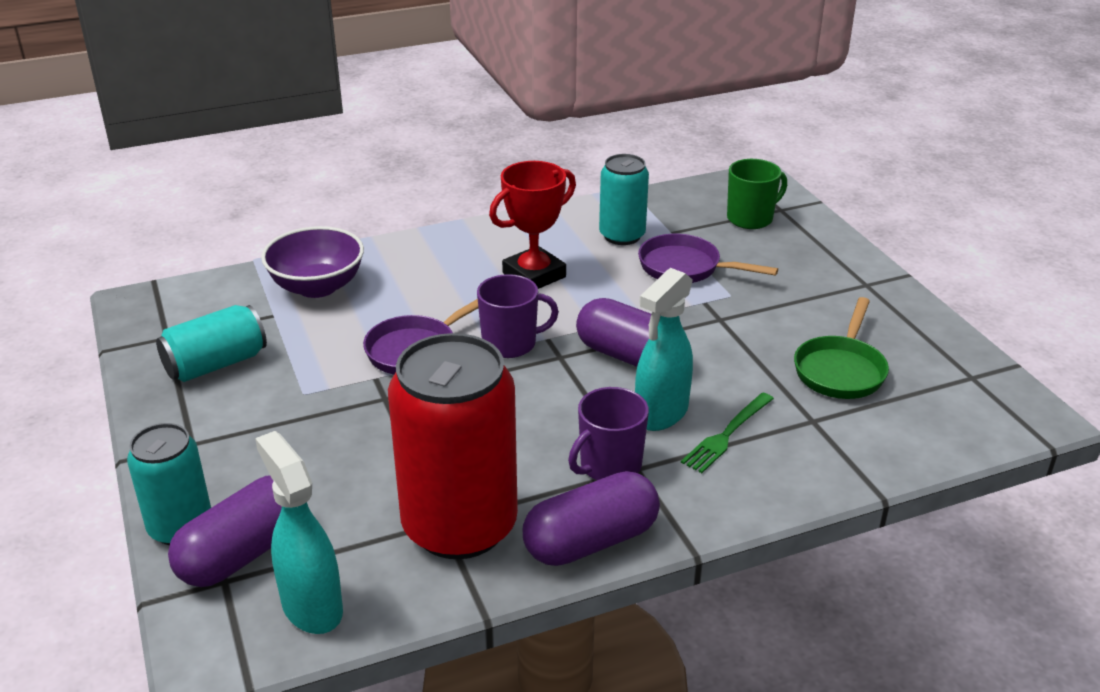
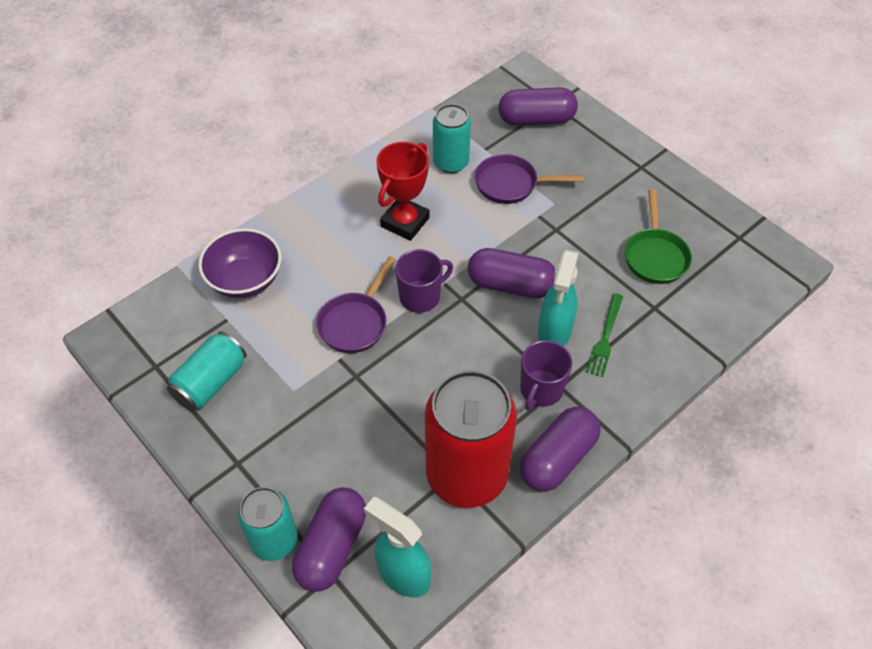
camera: 20 degrees left, 20 degrees up
green mug [727,159,787,229] -> purple capsule [498,87,578,126]

